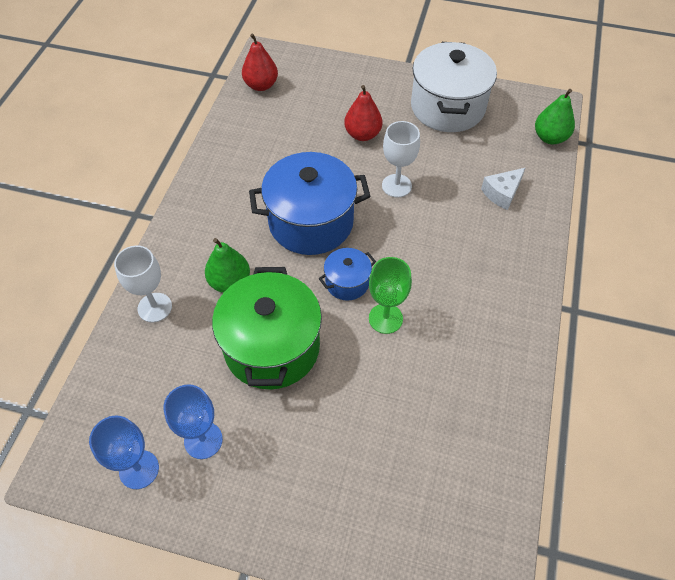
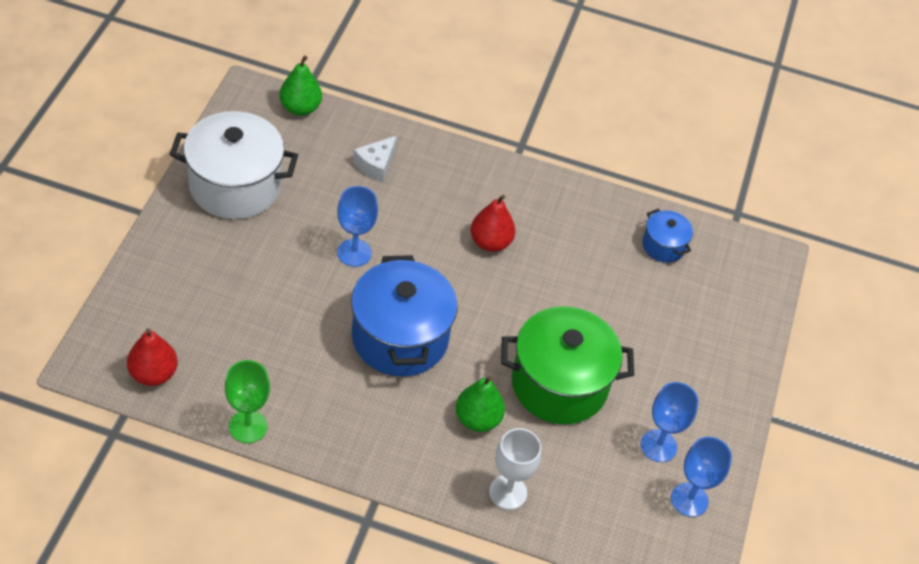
camera: 95 degrees left, 5 degrees down
blue pot [319,248,376,300] -> blue pot moved to [642,209,693,263]
red pear [344,85,382,141] -> red pear moved to [470,195,516,252]
green goblet [369,257,412,334] -> green goblet moved to [225,360,270,443]
white goblet [382,121,420,198] -> blue goblet [337,186,378,267]
white cheese [481,168,525,210] -> white cheese turned 75 degrees clockwise [353,136,397,182]

